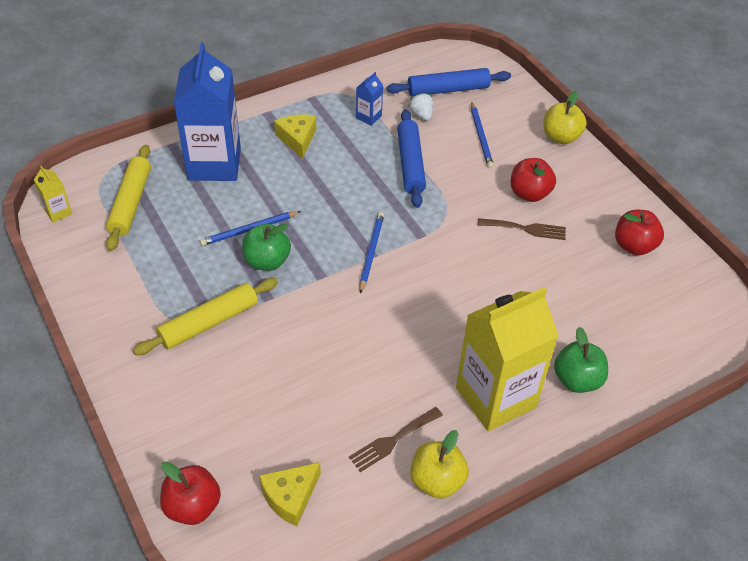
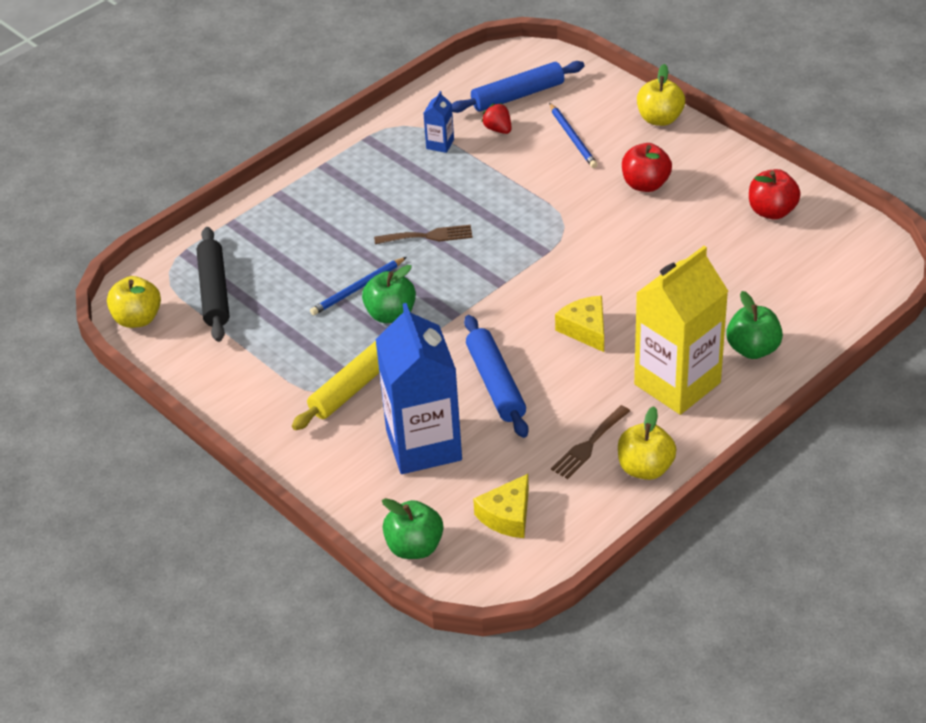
camera: 10 degrees left, 5 degrees down
yellow carton [34,166,72,223] -> yellow apple [107,276,161,328]
yellow rolling pin [106,145,151,251] -> black rolling pin [197,227,229,342]
red apple [160,461,221,525] -> green apple [382,498,443,559]
blue carton [174,43,241,181] -> blue carton moved to [375,303,462,474]
yellow cheese [274,115,316,159] -> yellow cheese moved to [555,296,604,352]
blue pencil [360,212,384,294] -> none
blue rolling pin [397,109,426,208] -> blue rolling pin moved to [464,315,528,438]
white strawberry [409,93,433,121] -> red strawberry [482,103,511,134]
brown fork [478,218,566,240] -> brown fork moved to [374,225,473,244]

